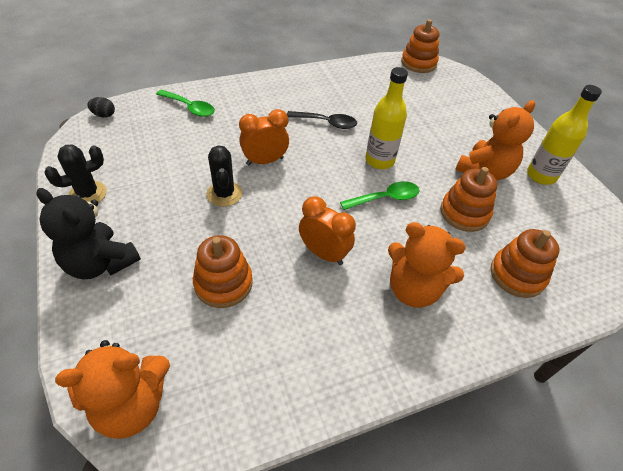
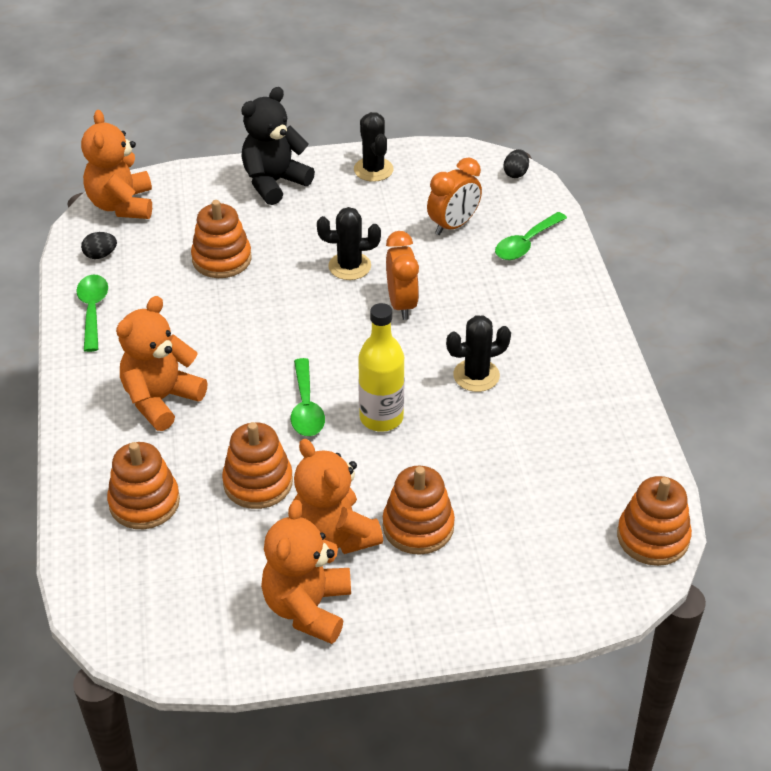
camera: 105 degrees right, 5 degrees down
black spoon [287,111,357,129] -> black cactus [446,315,511,392]
orange clock [299,196,356,265] -> orange clock moved to [427,157,482,235]
yellow bottle [527,85,602,185] -> orange teddy bear [261,500,351,644]
none -> green spoon [76,275,108,352]
none -> black egg [81,232,117,259]
none -> orange stacking toy [383,466,455,555]

